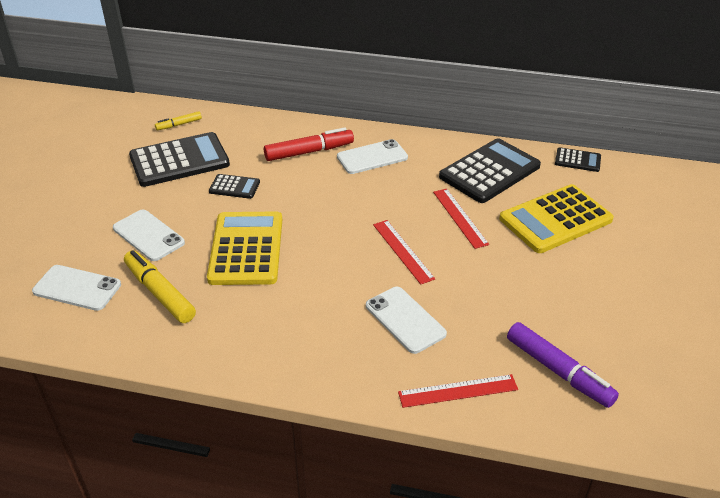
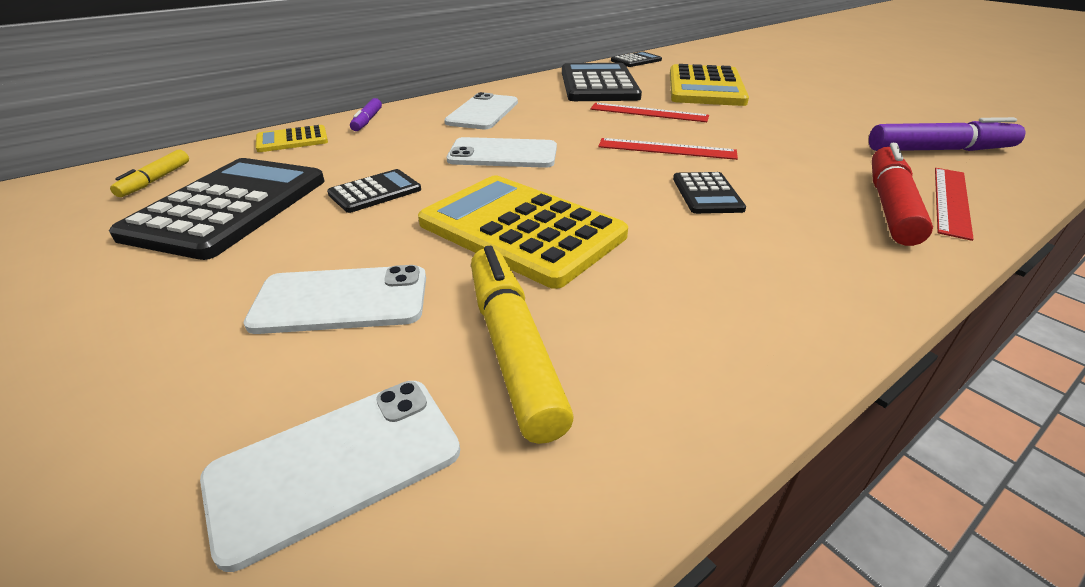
camera: 50 degrees left, 5 degrees down
yellow marker [124,250,196,323] -> yellow marker turned 75 degrees clockwise [471,246,574,444]
red marker [264,127,354,161] -> red marker moved to [872,143,933,246]
white phone [366,287,447,354] -> white phone moved to [447,137,557,168]
none -> yellow calculator [256,125,328,152]
none -> purple marker [350,98,382,131]
none -> black calculator [673,172,746,214]

